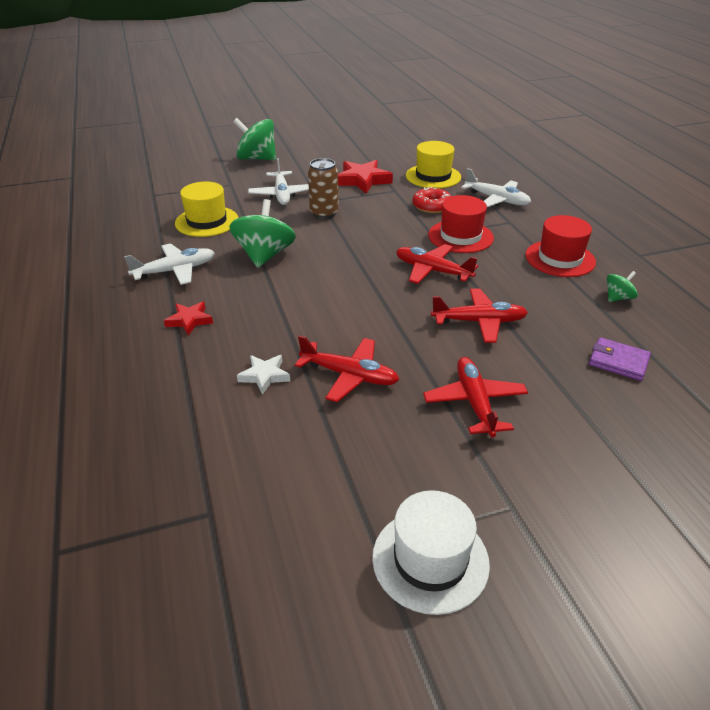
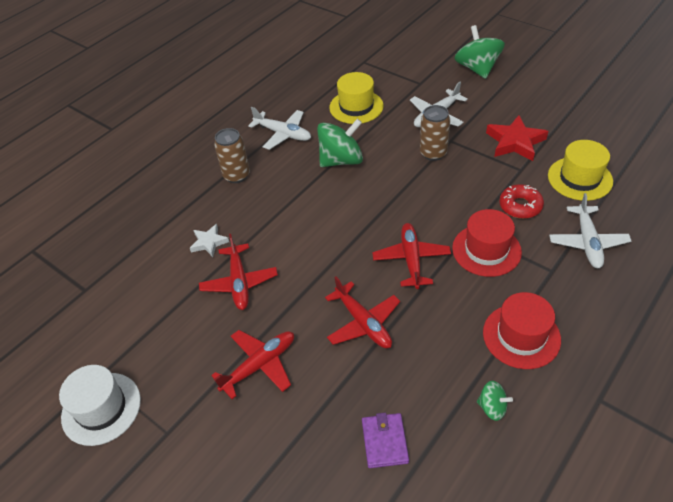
camera: 60 degrees right, 10 degrees up
red star [164,302,213,335] -> brown can [214,128,250,183]

